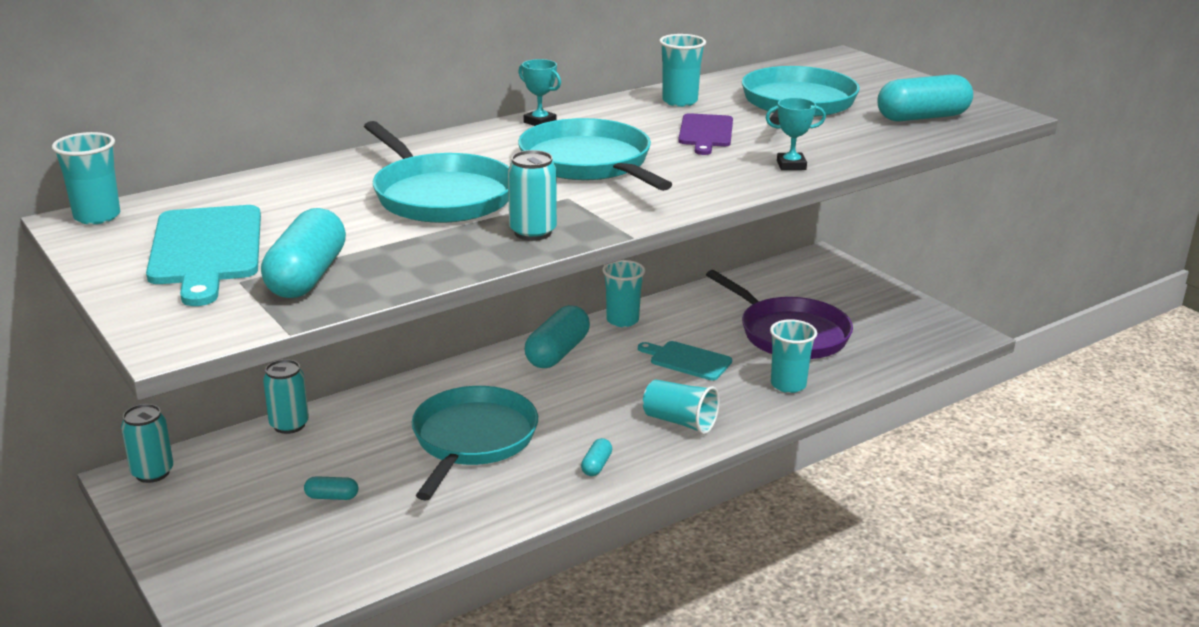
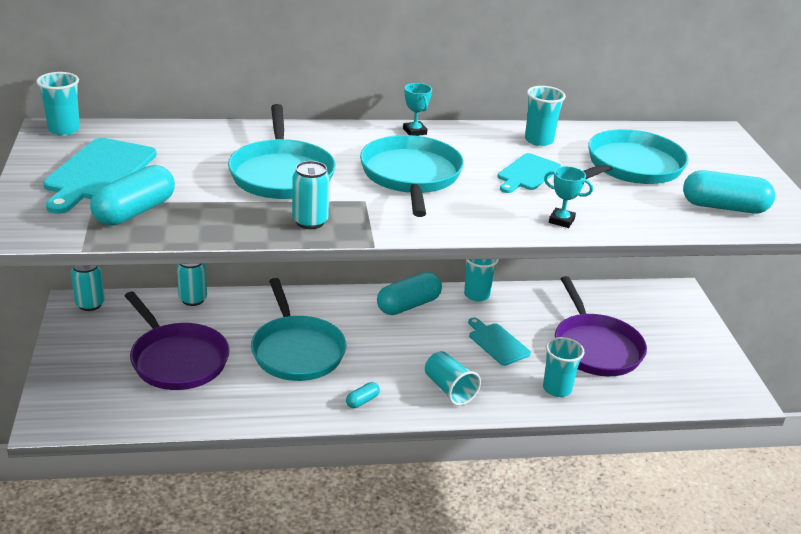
camera: 25 degrees right, 5 degrees up
turquoise capsule [304,476,358,500] -> purple pan [125,291,230,390]
turquoise pan [412,386,538,501] -> turquoise pan turned 120 degrees clockwise [251,278,346,381]
purple cutting board [678,113,733,155] -> turquoise cutting board [498,153,561,193]

